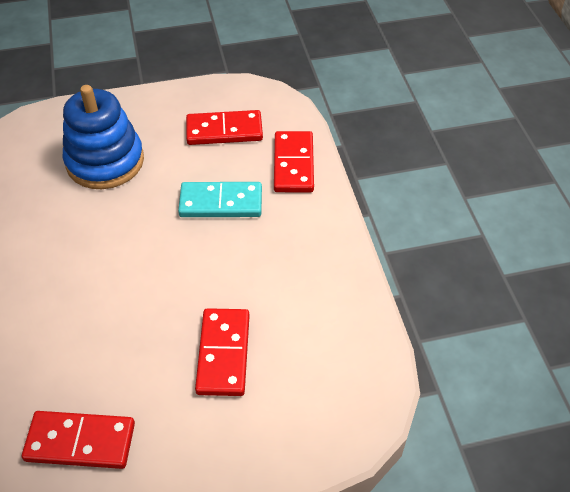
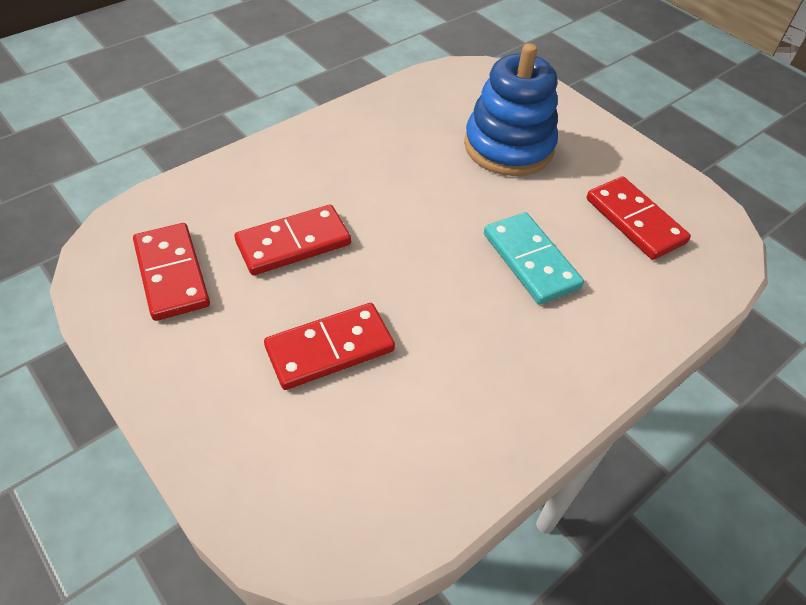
camera: 60 degrees right, 0 degrees up
red domino [274,131,314,192] -> red domino moved to [234,205,351,275]

